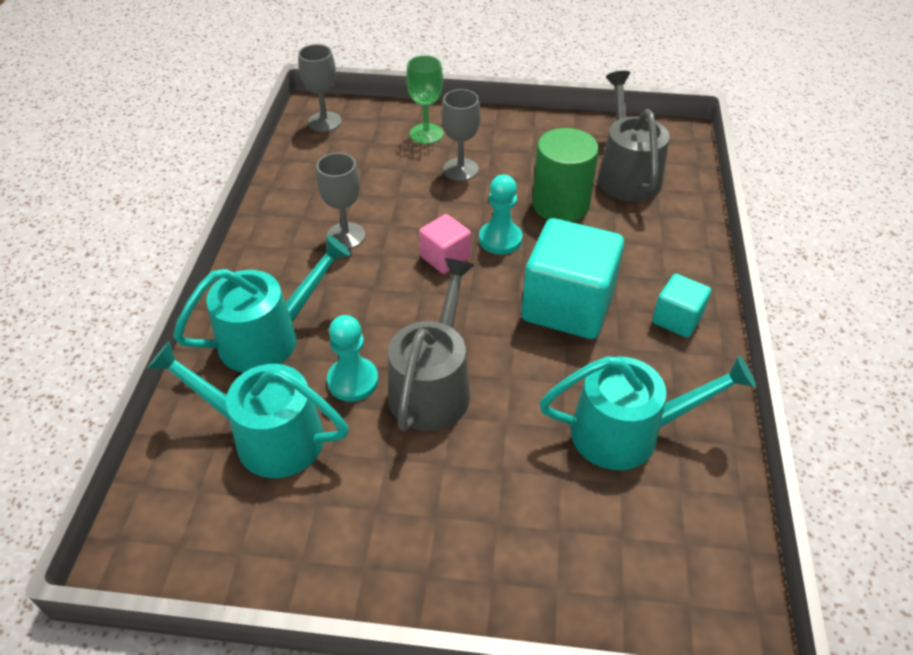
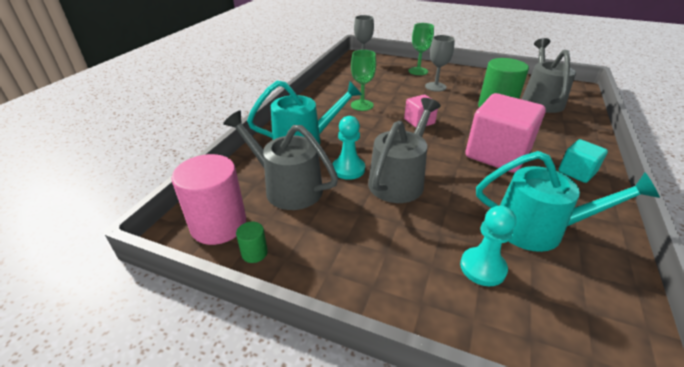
camera: 15 degrees right, 10 degrees down
turquoise watering can [147,341,349,478] -> grey watering can [223,111,338,210]
grey goblet [316,153,365,249] -> green goblet [351,50,376,111]
turquoise pawn [479,174,522,255] -> turquoise pawn moved to [460,206,516,286]
turquoise cube [521,218,624,339] -> pink cube [465,93,546,173]
none -> pink cylinder [171,154,246,245]
none -> green cylinder [236,222,268,263]

